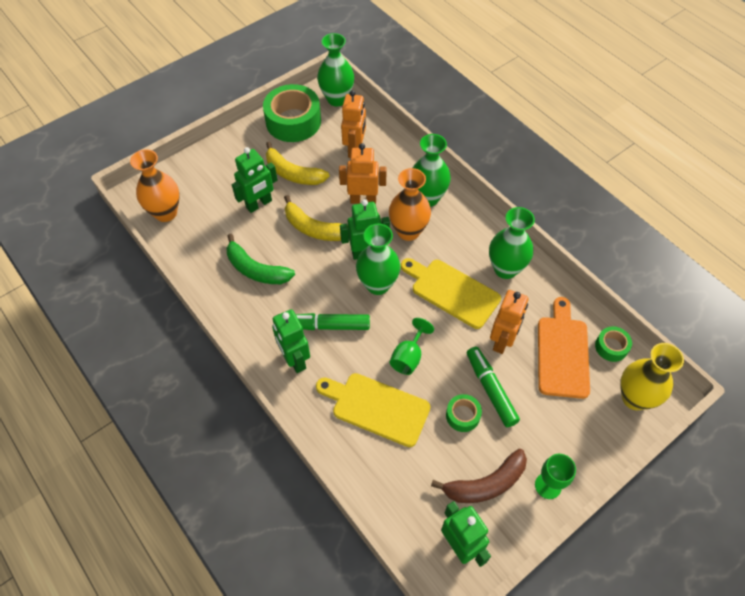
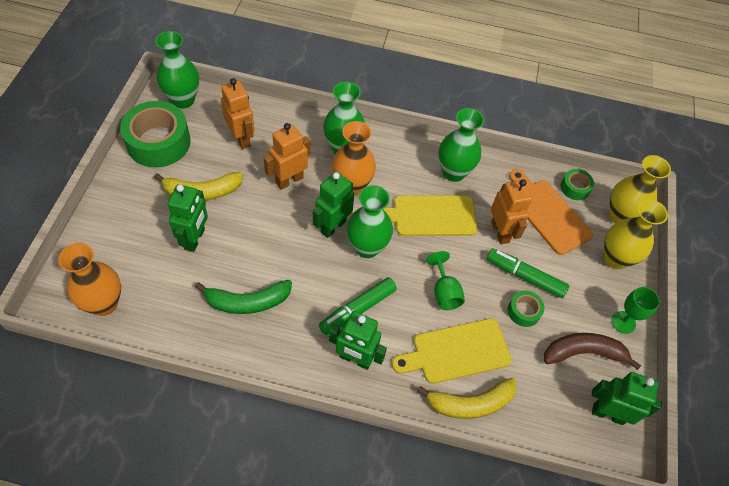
camera: 45 degrees left, 0 degrees up
yellow banana [284,195,348,241] -> yellow banana moved to [417,378,517,419]
brown banana [431,449,527,503] -> brown banana turned 120 degrees counterclockwise [544,333,641,370]
none -> yellow vase [604,199,668,269]

